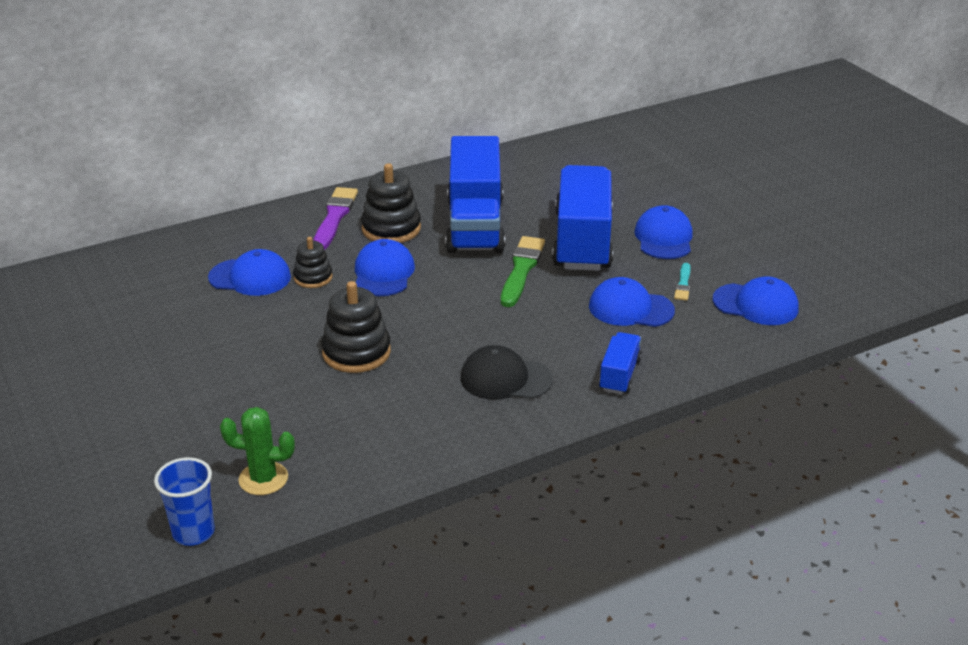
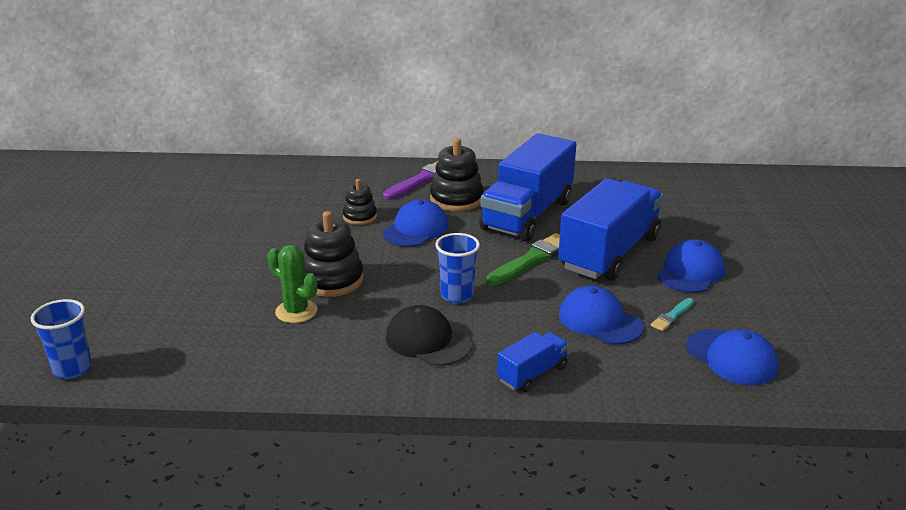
camera: 30 degrees right, 5 degrees down
blue cap [208,249,291,296] -> none
green cactus [220,407,295,495] -> green cactus moved to [267,245,318,323]
none -> blue cup [435,233,480,304]

